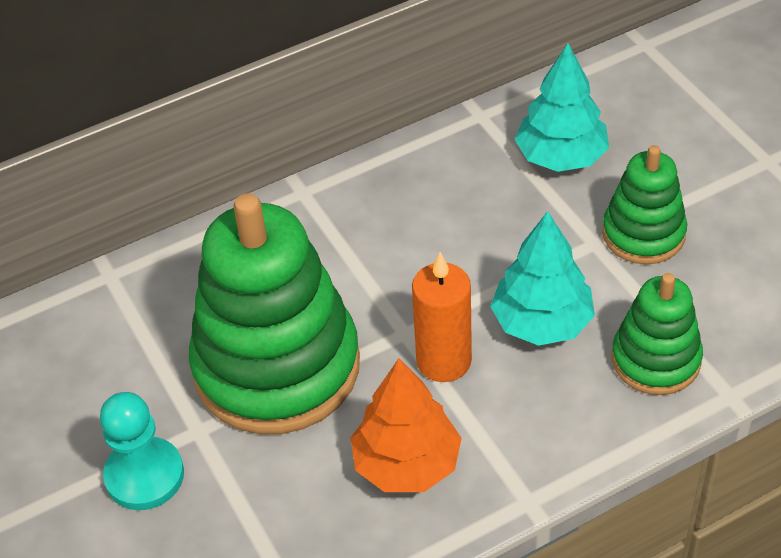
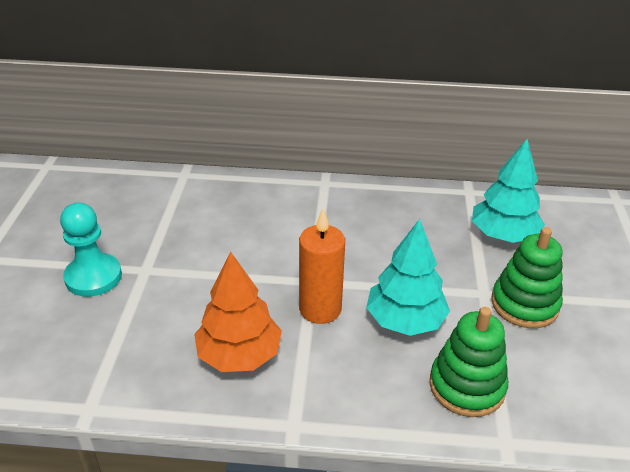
camera: 30 degrees right, 10 degrees down
green stacking toy [189,193,360,434] -> none

